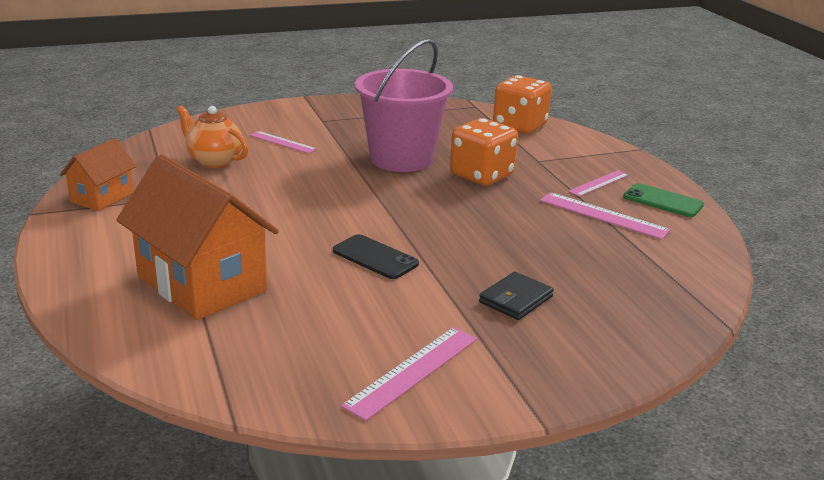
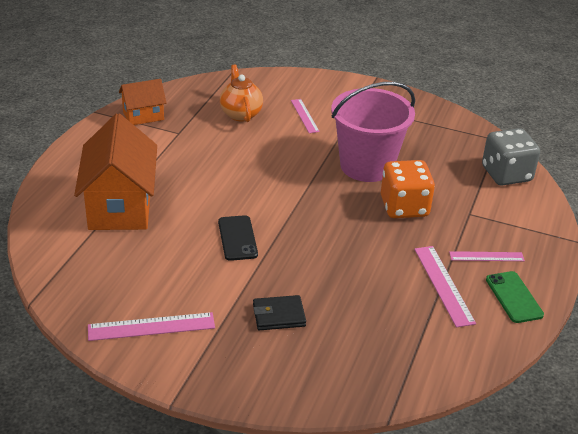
camera: 40 degrees right, 10 degrees up
orange dice [493,75,552,133] -> grey dice [482,128,540,185]

